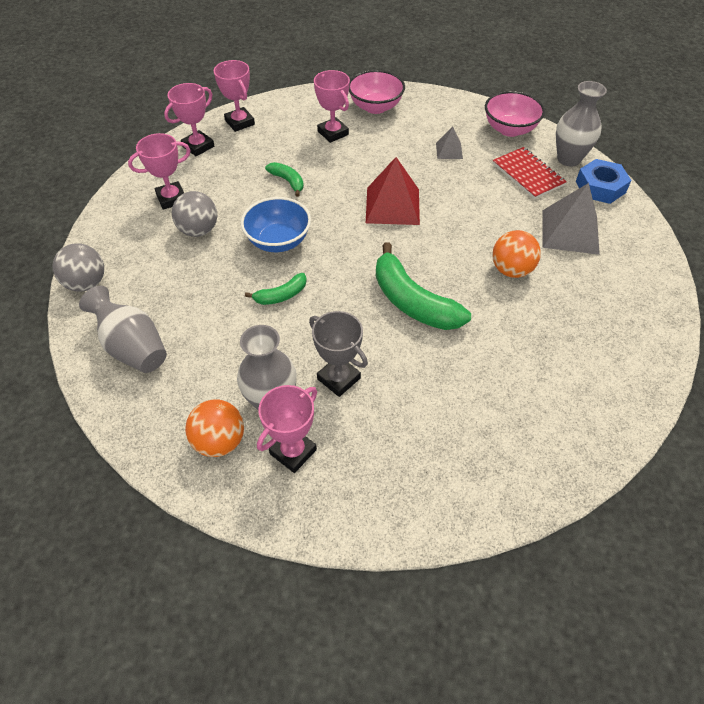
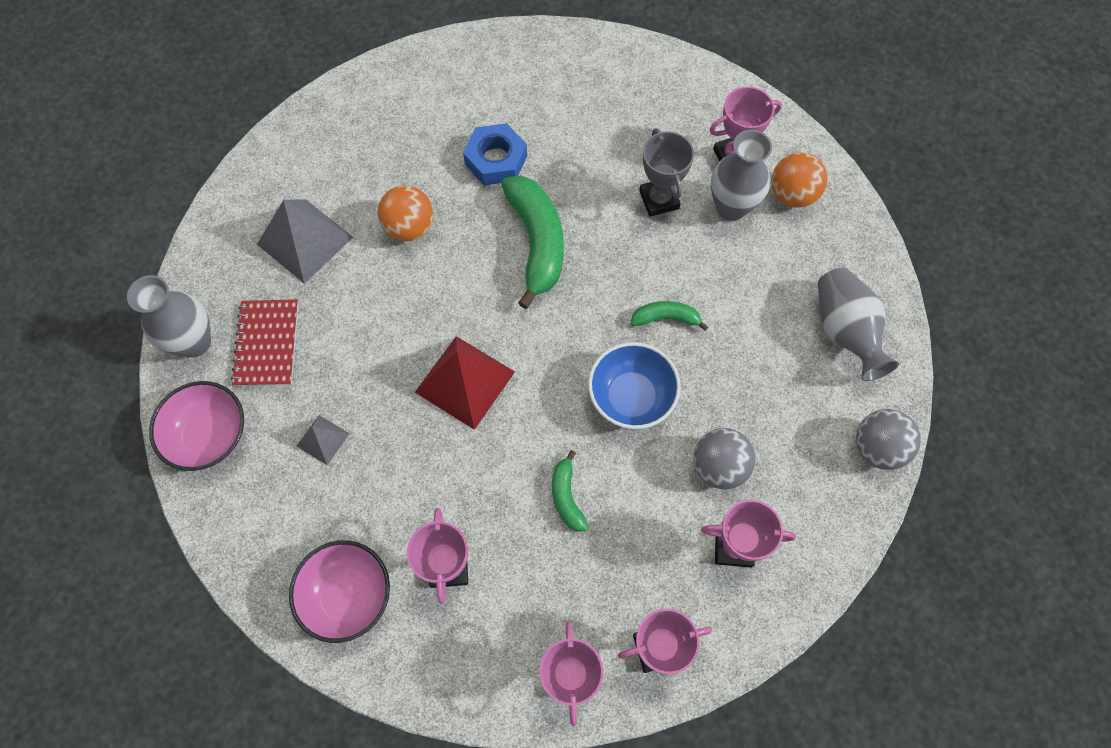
camera: 150 degrees left, 15 degrees up
blue nut [576,159,632,204] -> blue nut moved to [463,123,527,185]

